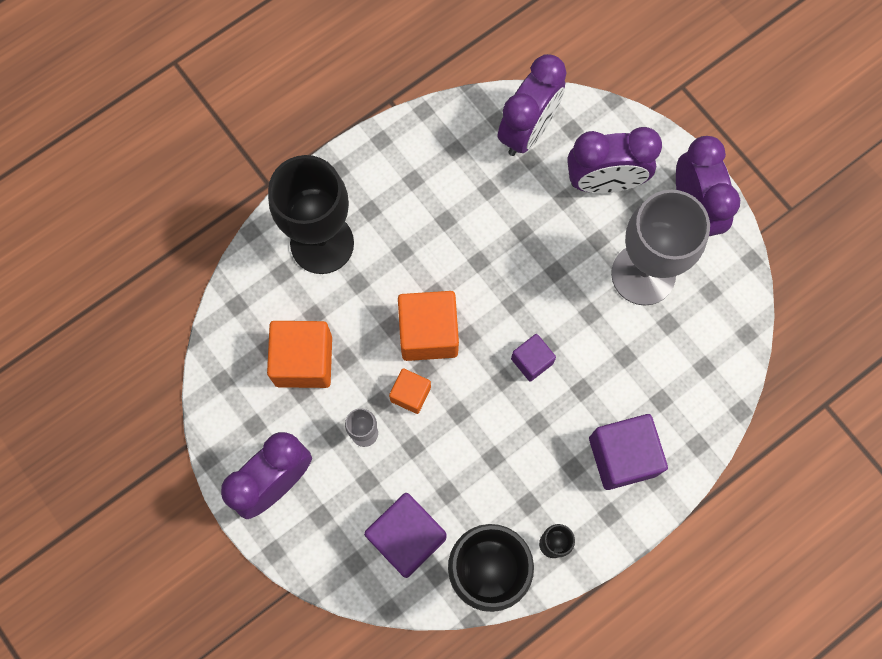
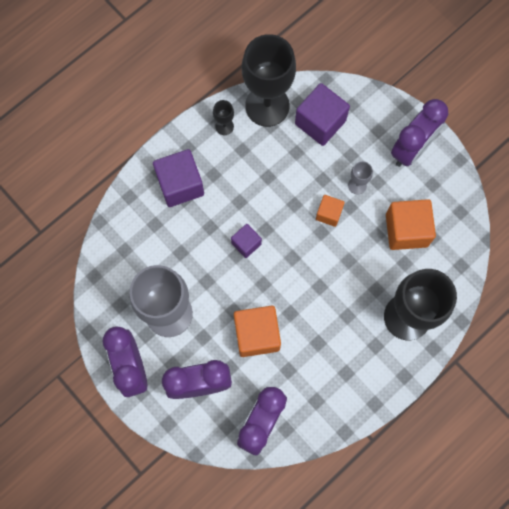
camera: 175 degrees right, 0 degrees up
orange cube [398,291,459,361] -> orange cube moved to [234,306,281,357]

